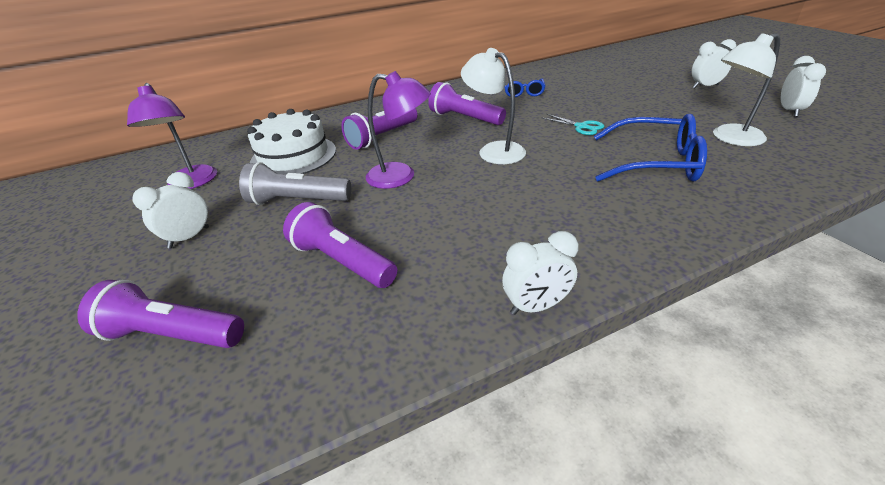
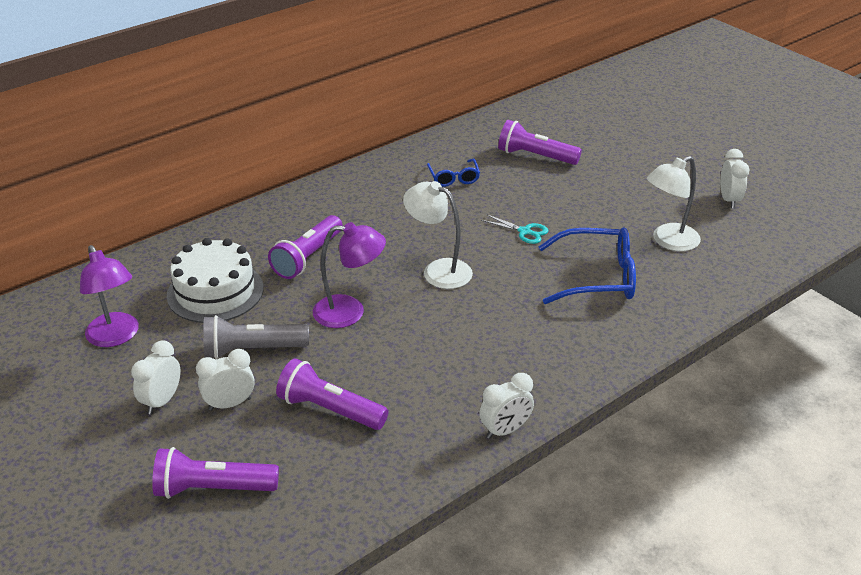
camera: 15 degrees left, 0 degrees up
purple flashlight [428,82,506,125] -> purple flashlight moved to [498,120,582,165]
white clock [692,39,736,88] -> white clock moved to [196,349,255,411]

